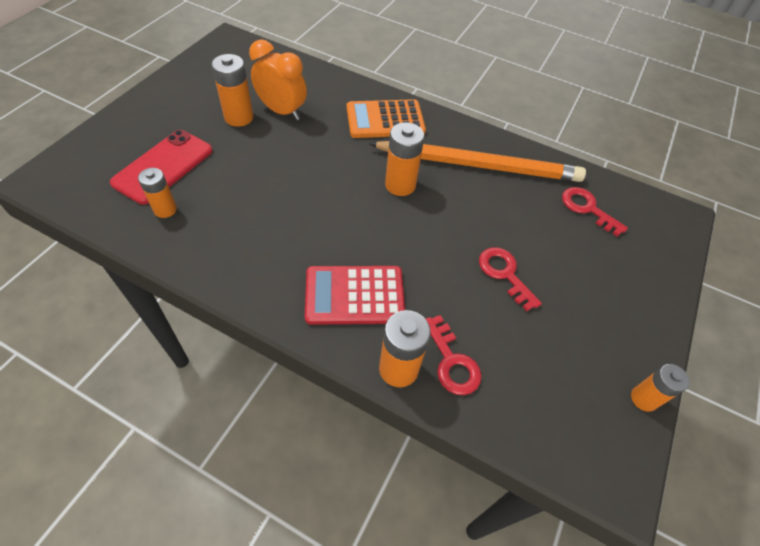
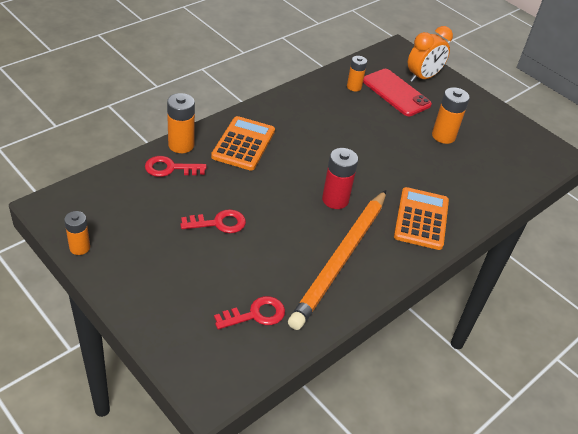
camera: 110 degrees right, 10 degrees down
orange clock [249,39,307,120] -> orange clock moved to [408,26,453,82]
red calculator [305,266,405,325] -> orange calculator [211,116,275,171]
orange battery [385,122,424,196] -> red battery [322,148,358,209]

